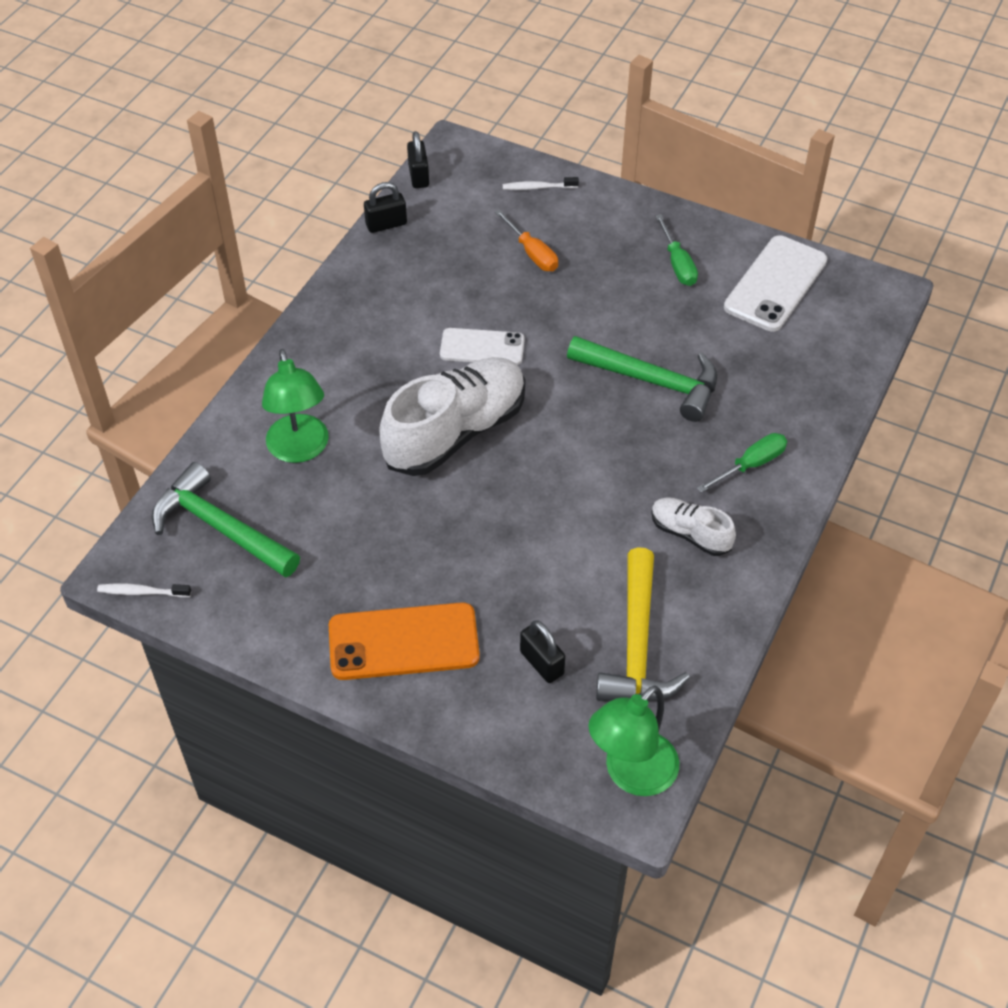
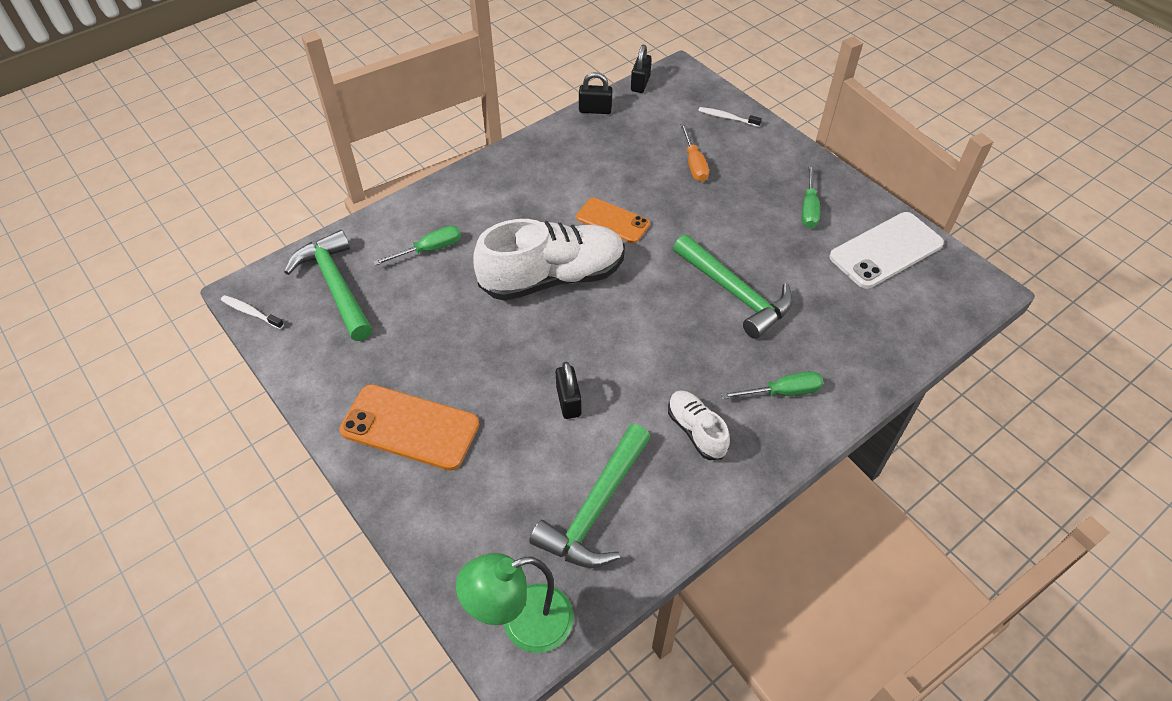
camera: 25 degrees right, 0 degrees up
green lamp [262,349,329,463] -> green screwdriver [373,226,461,266]
white phone [440,328,525,365] -> orange phone [576,198,650,243]
black padlock [520,620,565,683] -> black padlock moved to [556,361,581,419]
yellow hammer [596,547,690,701] -> green hammer [529,424,651,568]

